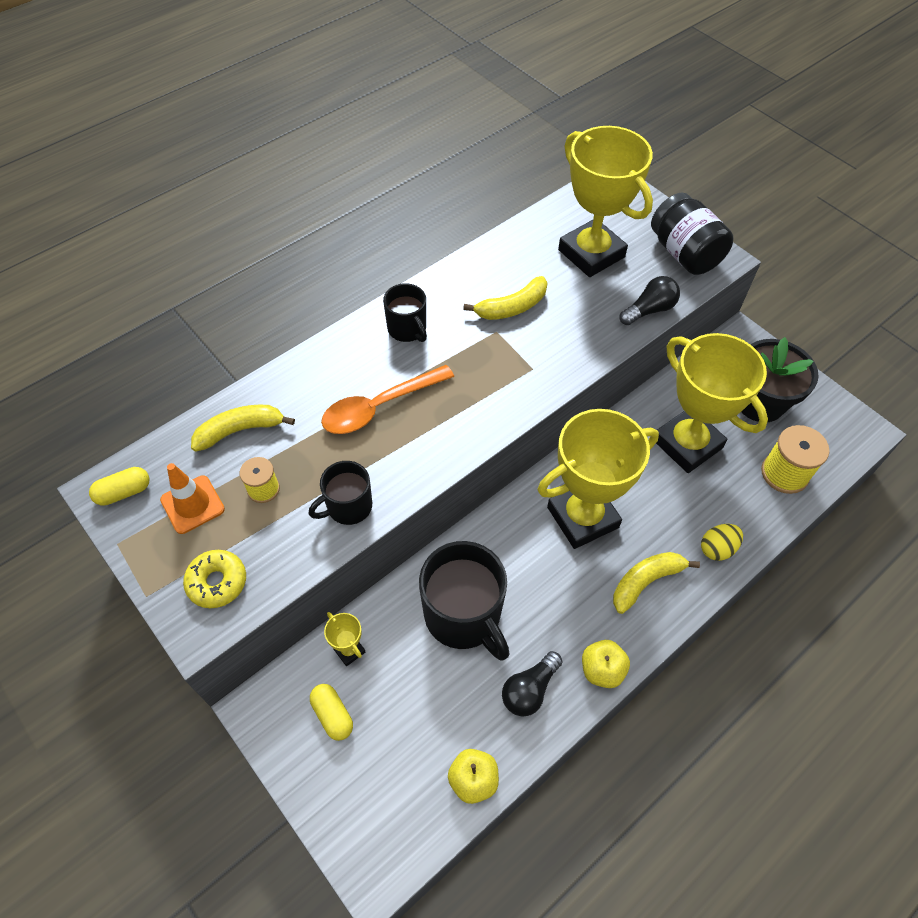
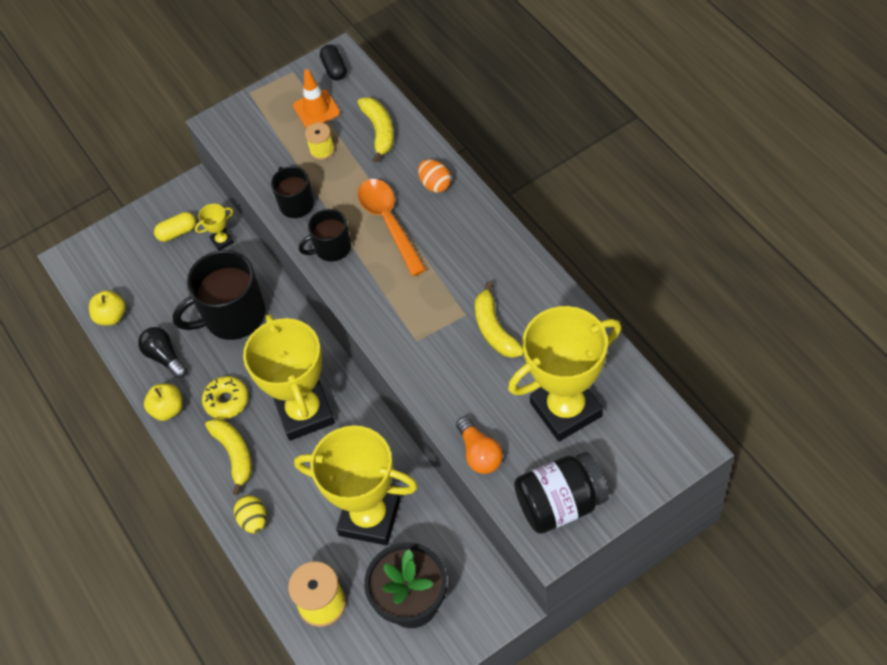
camera: 105 degrees right, 0 degrees up
yellow capsule [89,467,150,506] -> black capsule [320,45,347,80]
yellow donut [183,550,246,608] -> yellow donut moved to [202,376,248,419]
black mug [383,283,427,342] -> black mug moved to [299,209,351,262]
black light bulb [620,276,680,325] -> orange light bulb [456,417,503,474]
yellow trophy [656,333,768,473] -> yellow trophy turned 45 degrees clockwise [294,426,418,545]
none -> orange egg [418,159,451,193]

